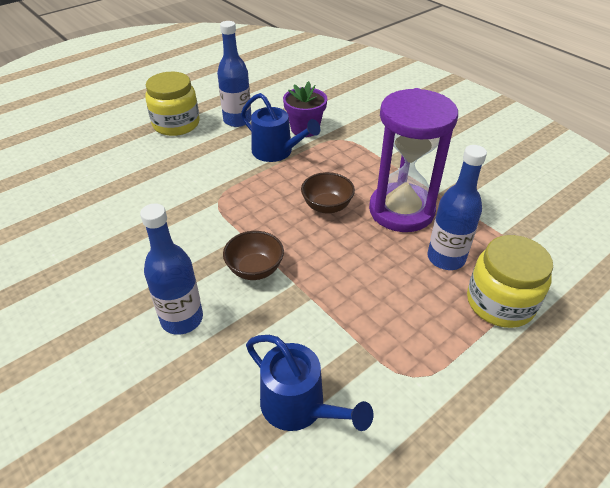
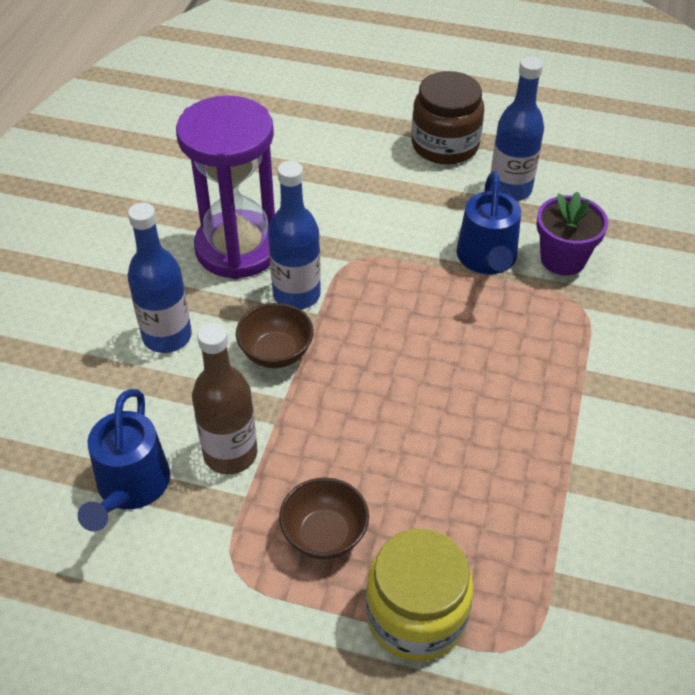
camera: 55 degrees right, 5 degrees up
yellow jar [145,72,200,136] -> brown jar [412,71,484,164]
brown bowl [301,172,355,214] -> brown bowl moved to [279,477,369,559]
purple hourglass [369,88,458,232] -> purple hourglass moved to [176,95,275,279]
blue bottle [427,145,487,270] -> blue bottle moved to [268,161,321,310]
none -> brown bottle [192,323,257,474]

